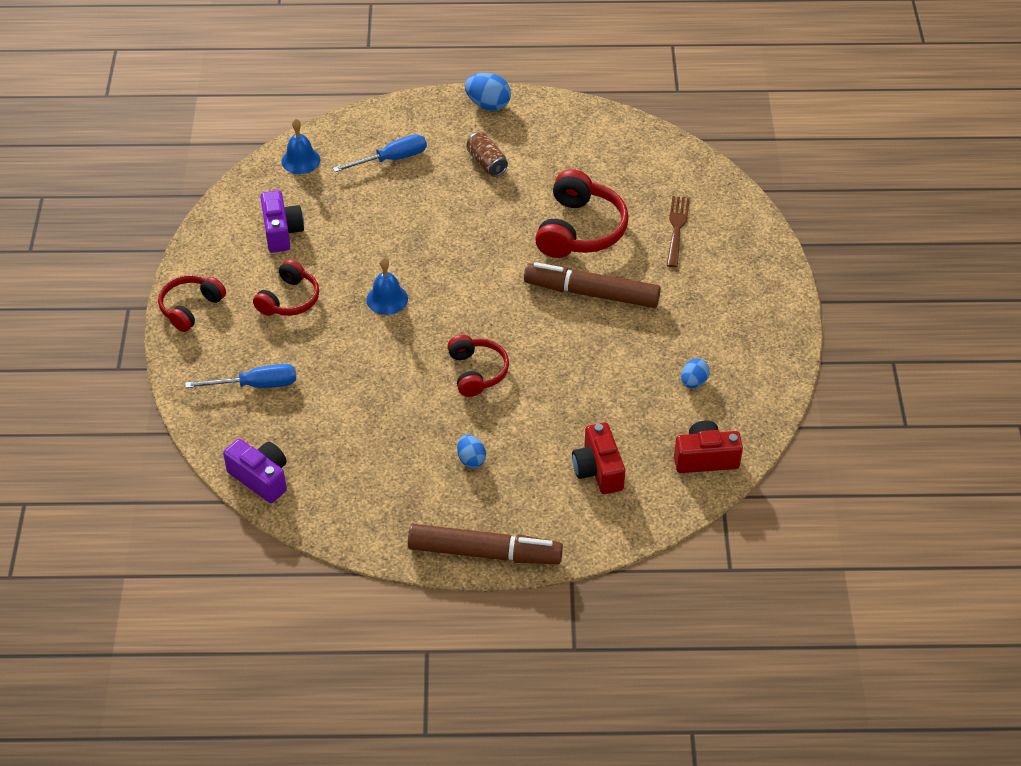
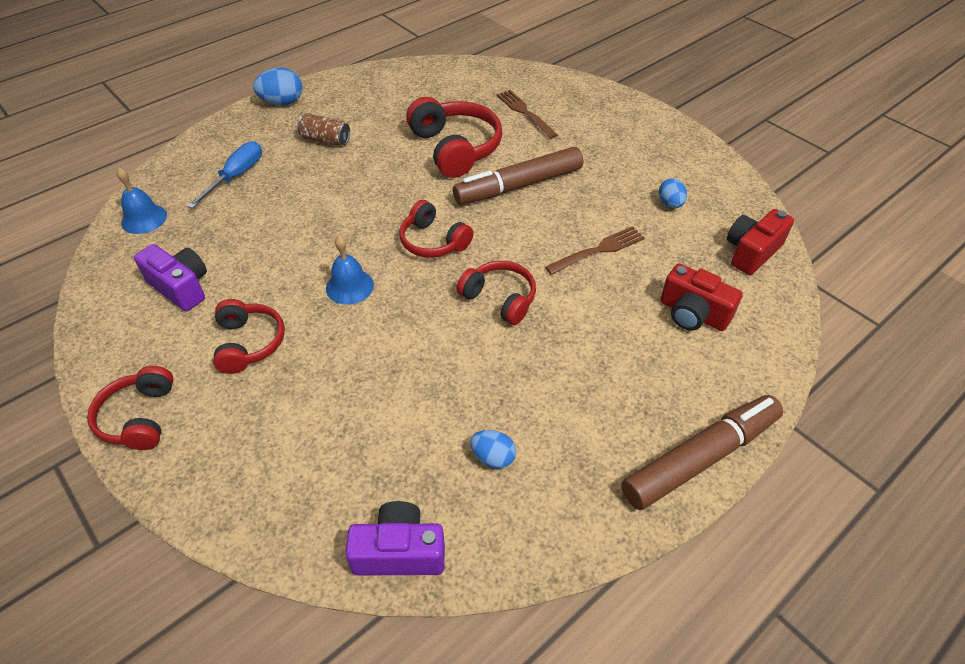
camera: 40 degrees left, 0 degrees up
blue screwdriver [185,364,296,388] -> none
blue egg [457,435,486,468] -> blue egg moved to [470,430,516,469]
none -> red headphones [399,200,473,258]
none -> brown fork [545,226,645,275]

